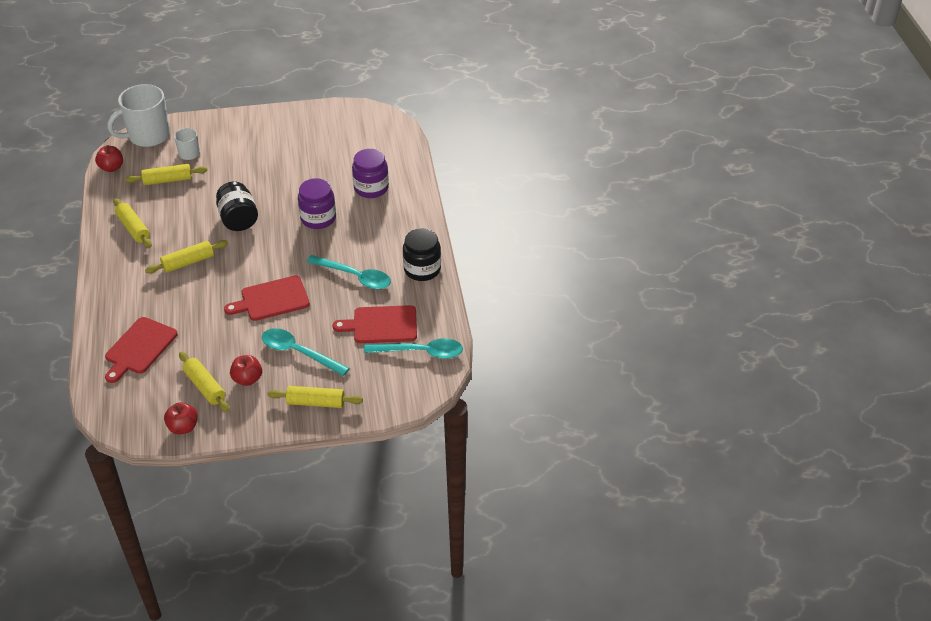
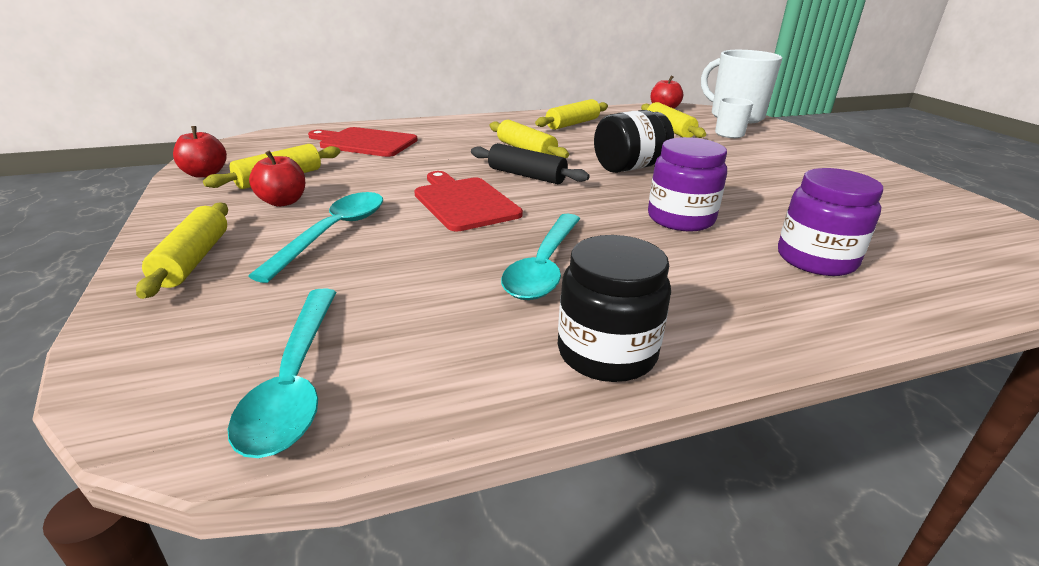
camera: 80 degrees right, 15 degrees down
red cutting board [332,305,417,343] -> none
none -> black rolling pin [471,143,589,184]

